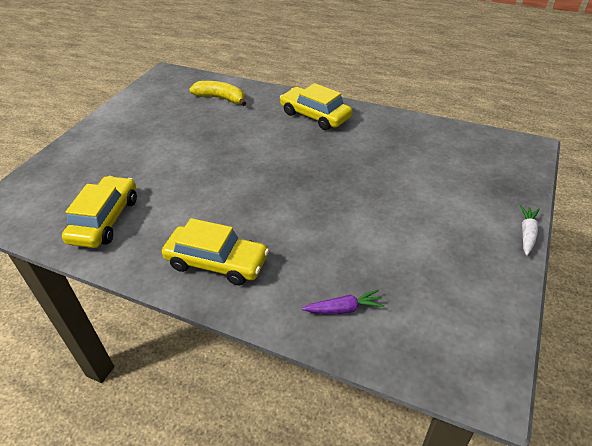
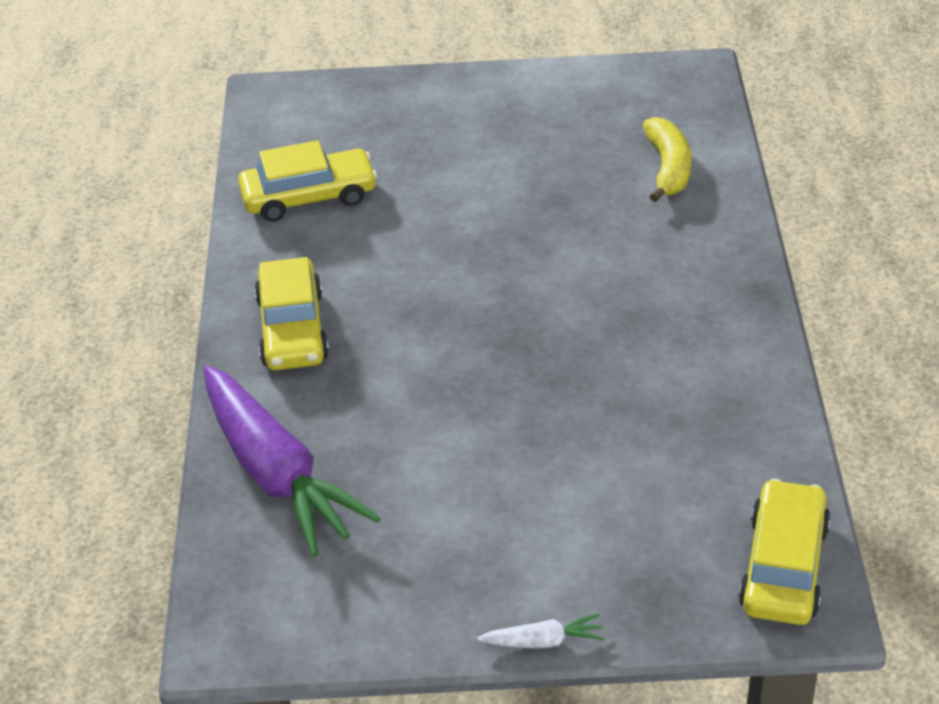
camera: 65 degrees right, 0 degrees up
yellow car [280,83,352,130] -> yellow car moved to [738,479,831,625]
purple carrot [302,290,384,314] -> purple carrot [203,366,380,557], size x2.49

